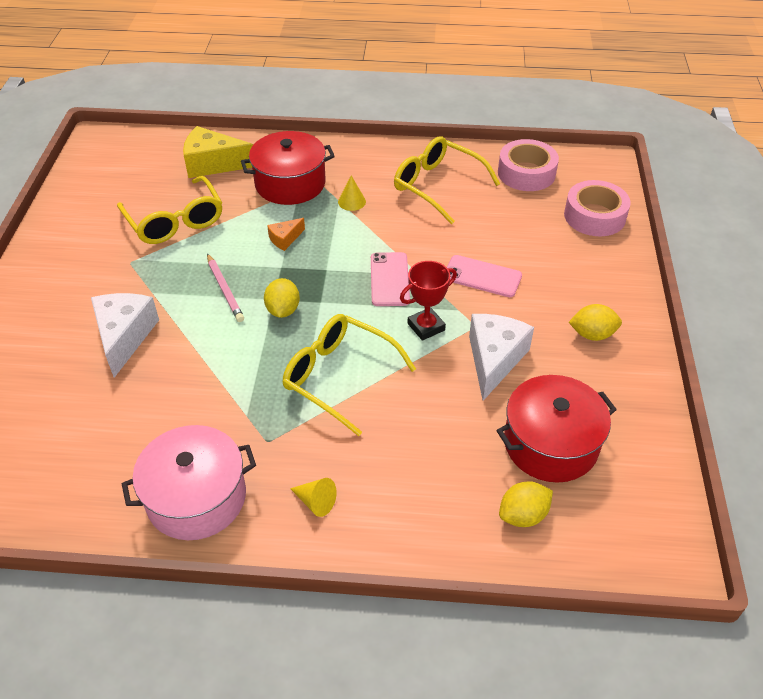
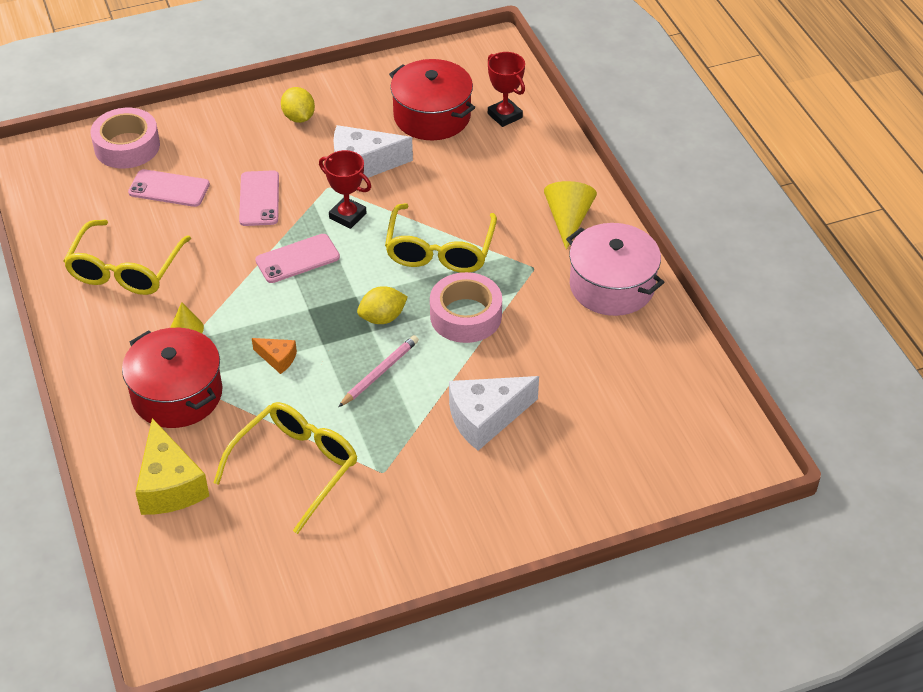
camera: 115 degrees left, 0 degrees up
yellow cone [290,478,337,517] -> yellow cone [544,181,597,250], size x1.66
pink tape [498,139,559,191] -> pink tape moved to [430,272,502,343]
yellow lemon [499,481,553,527] -> red trophy [488,52,525,127]
none -> pink phone [128,169,210,207]

